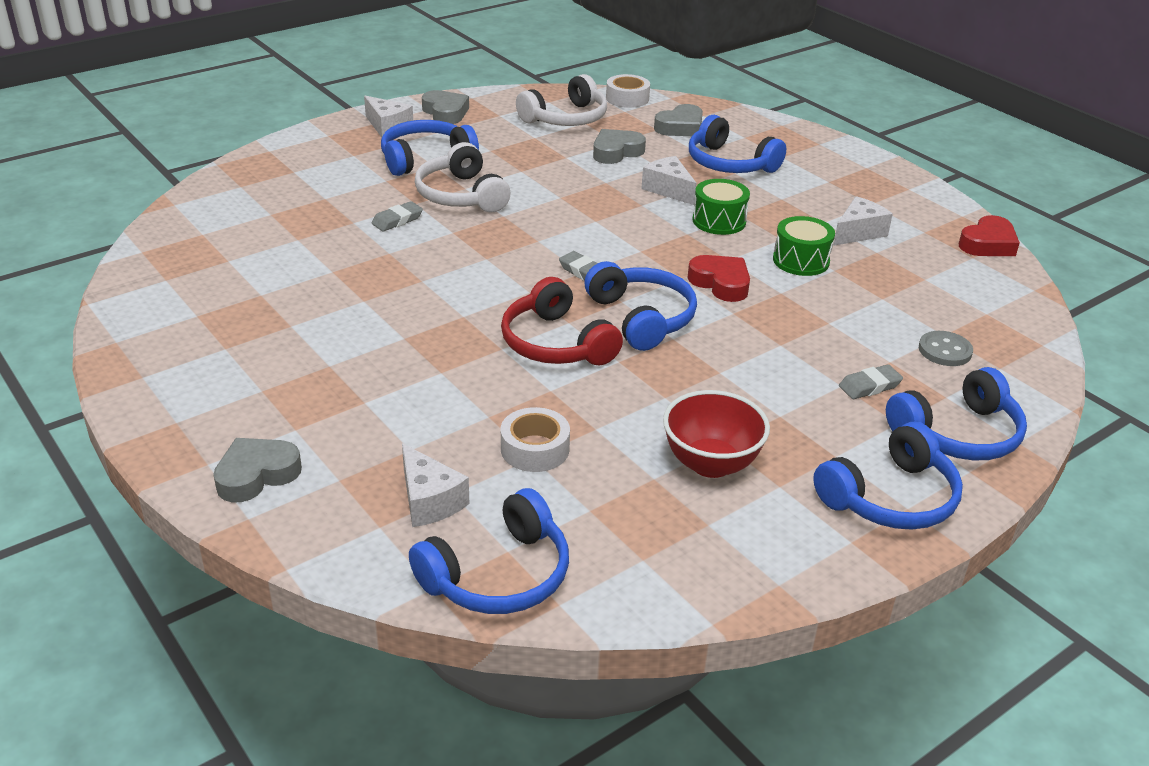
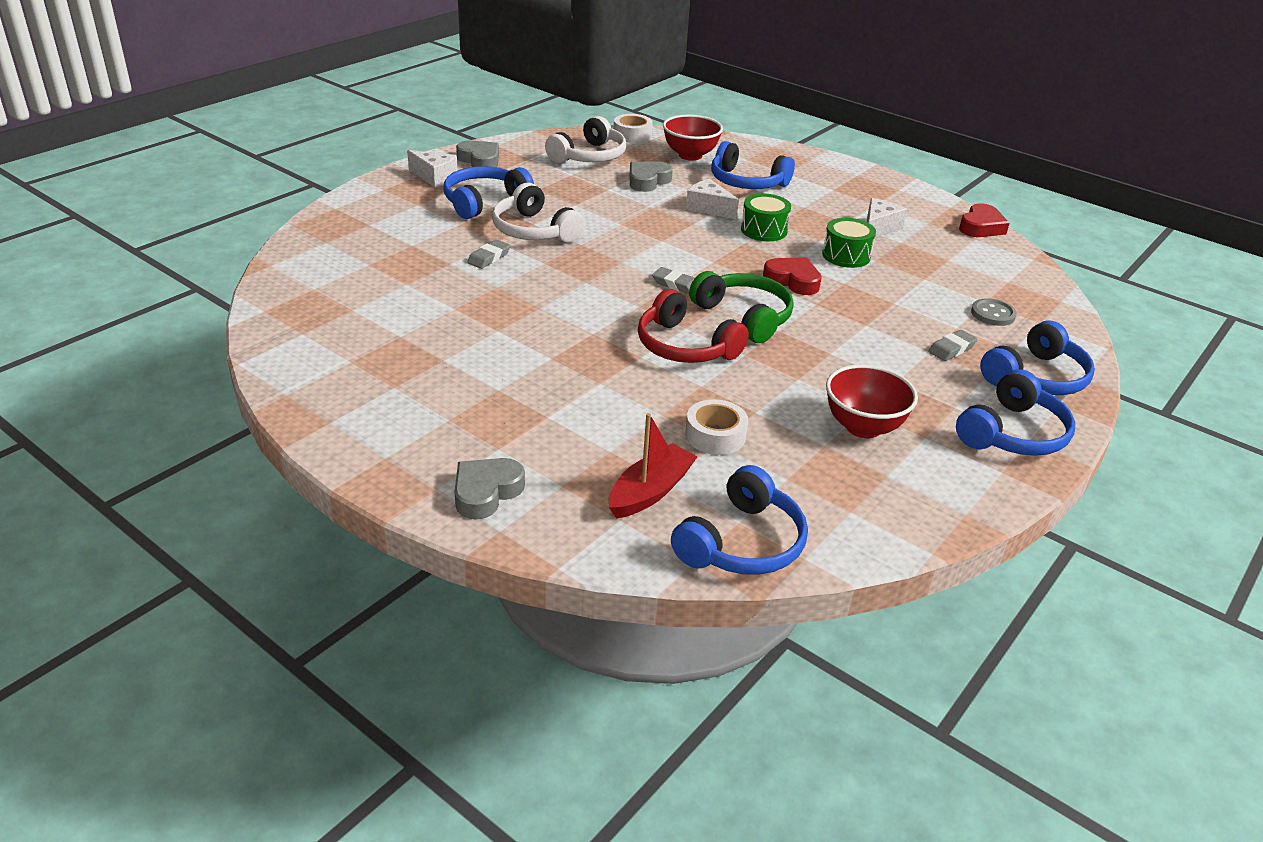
camera: 15 degrees left, 0 degrees up
white cheese [402,443,470,527] -> red boat [609,413,698,519]
blue headphones [584,261,697,351] -> green headphones [689,271,794,343]
grey heart [654,104,703,136] -> red bowl [663,115,723,161]

